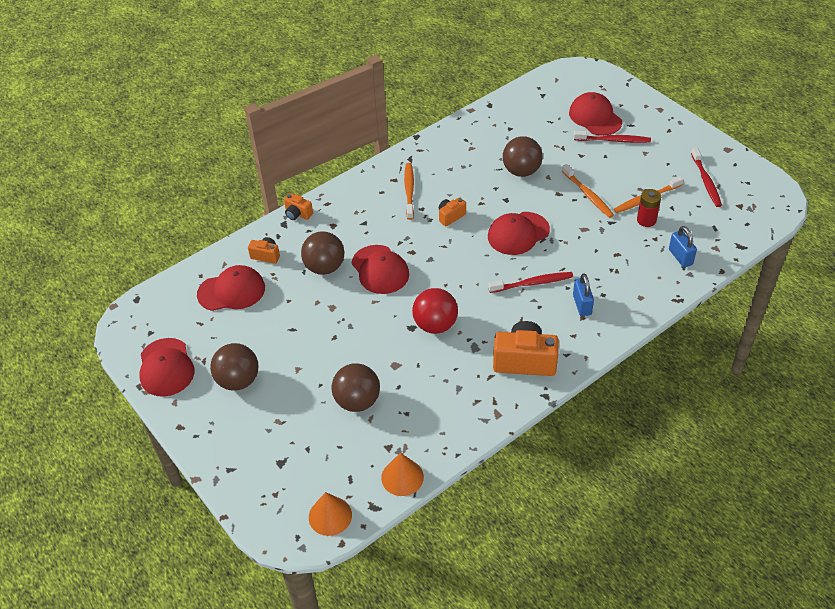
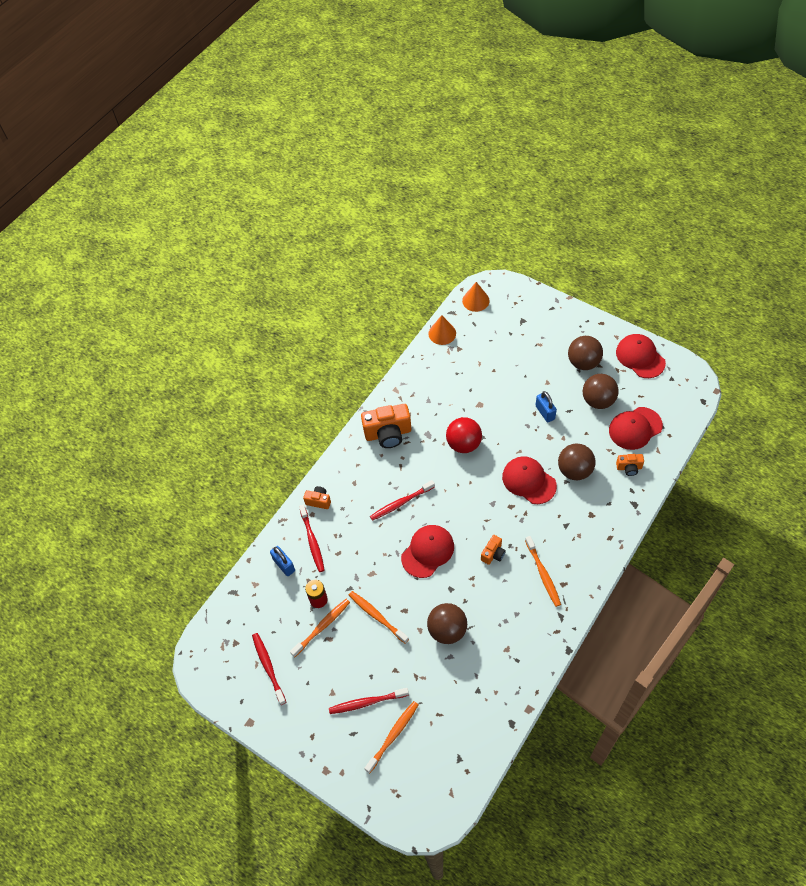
camera: 165 degrees right, 10 degrees up
orange camera [284,193,313,220] -> orange camera moved to [303,486,331,509]
brown ball [331,363,380,412] -> brown ball moved to [583,374,619,409]
red cap [569,92,622,136] -> orange toothbrush [364,701,418,773]
blue padlock [573,274,594,316] -> blue padlock moved to [536,391,557,422]
none -> red toothbrush [299,504,325,572]

